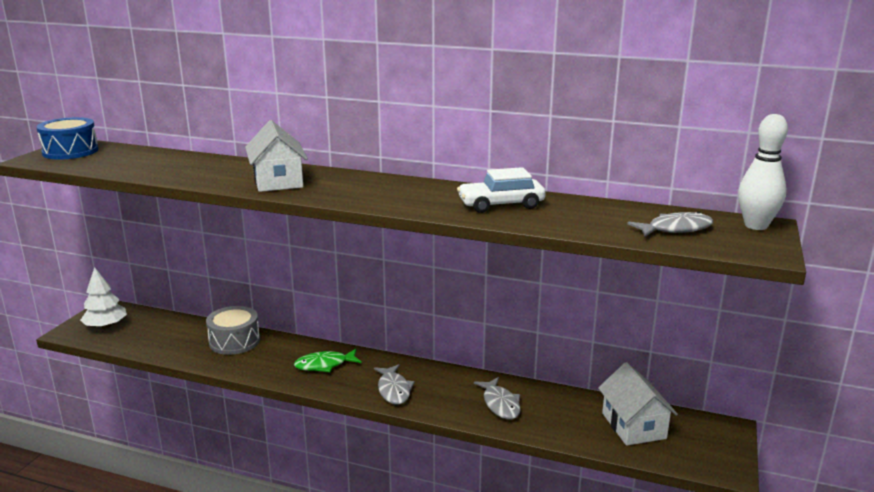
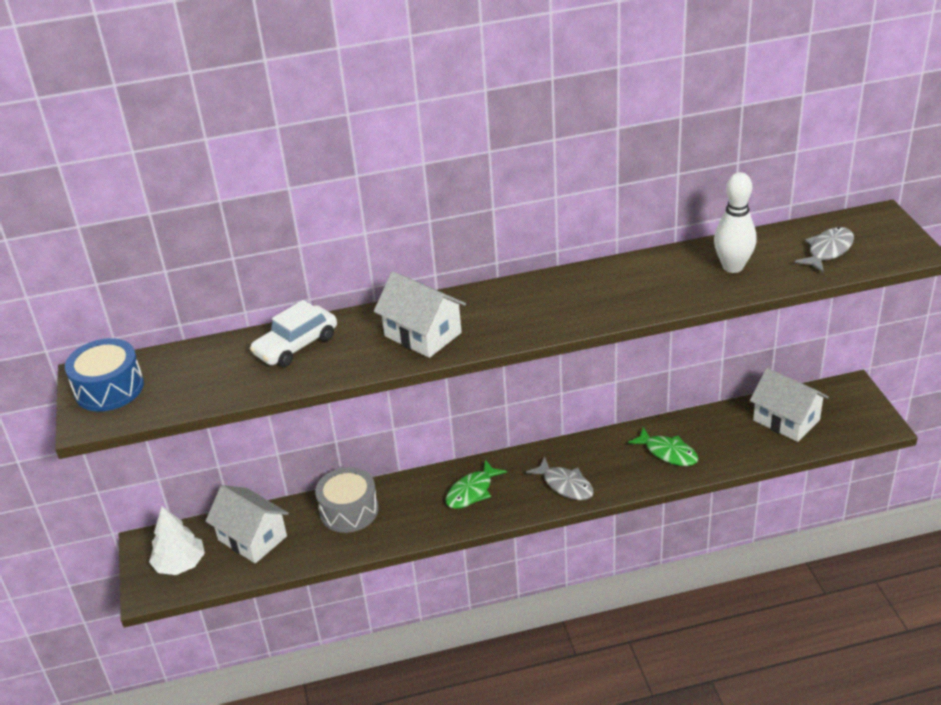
camera: 30 degrees left, 15 degrees up
white car [457,167,546,213] -> white car moved to [250,300,337,367]
grey fish [474,377,521,419] -> green fish [628,427,698,466]
white bowling pin [738,114,788,230] -> white bowling pin moved to [714,172,757,273]
none -> white house [205,485,289,563]

